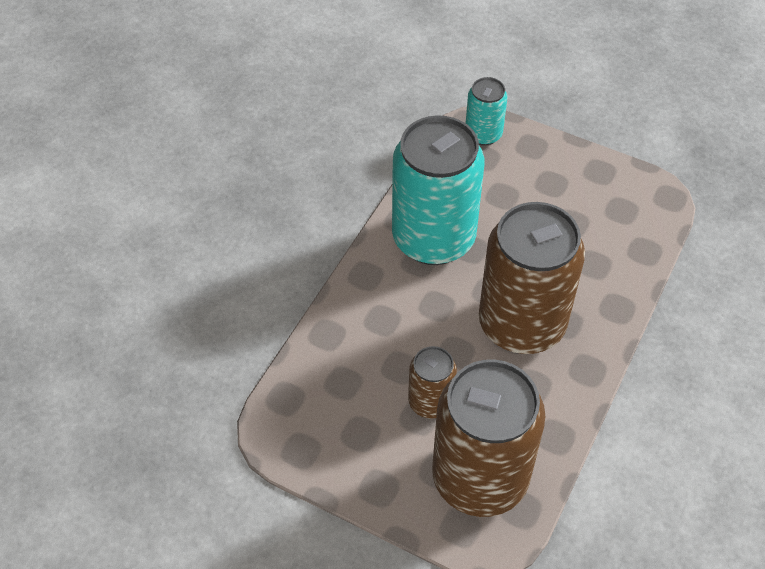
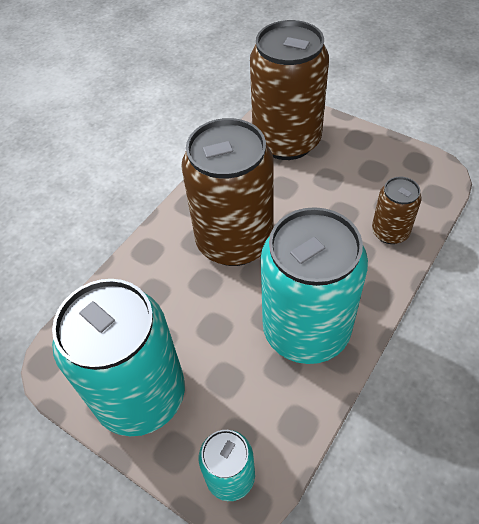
camera: 170 degrees left, 0 degrees up
brown can [408,346,457,419] -> brown can moved to [372,177,422,244]
none -> turquoise can [52,279,185,436]

